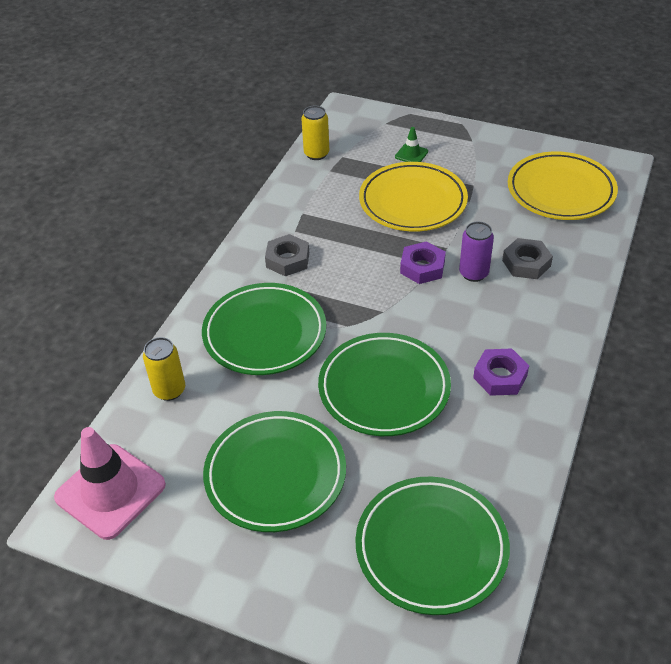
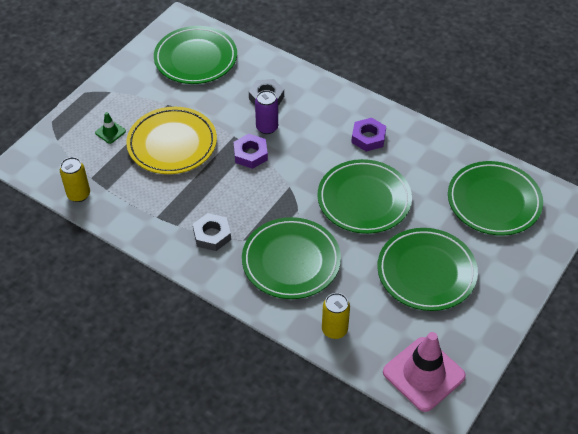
camera: 80 degrees left, 5 degrees up
yellow plate [508,151,618,220] -> green plate [154,26,237,84]

